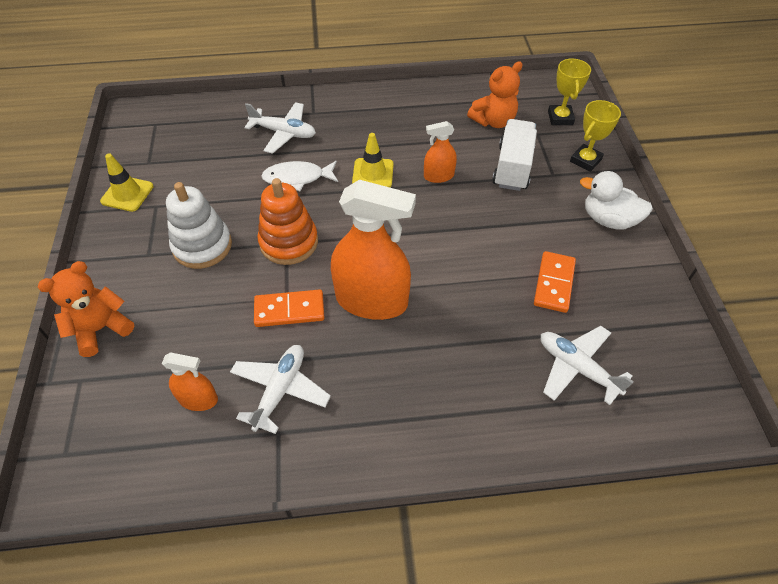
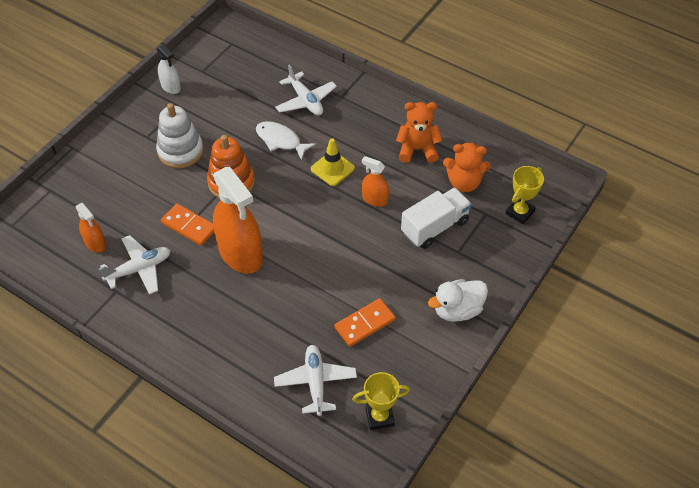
camera: 40 degrees right, 0 degrees up
orange teddy bear [38,261,134,357] -> orange teddy bear moved to [396,102,442,163]
yellow traffic cone [100,153,154,212] -> white spray bottle [156,45,181,94]
yellow trophy [570,100,621,172] -> yellow trophy moved to [352,372,410,430]
white duck [580,171,653,230] -> white duck turned 90 degrees counterclockwise [428,279,488,322]

